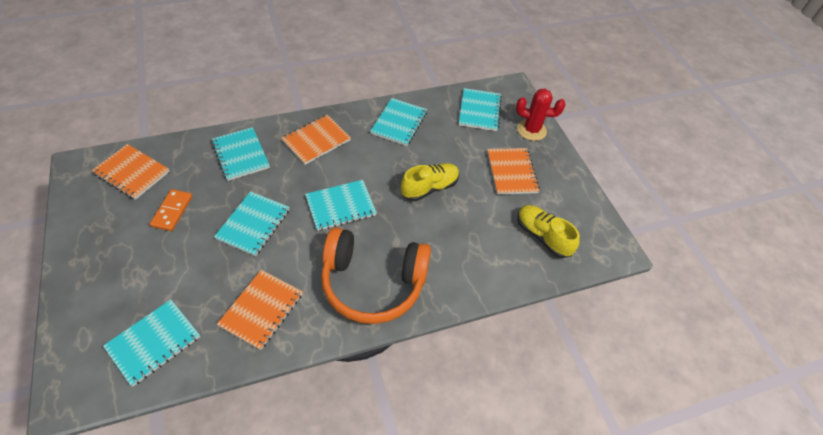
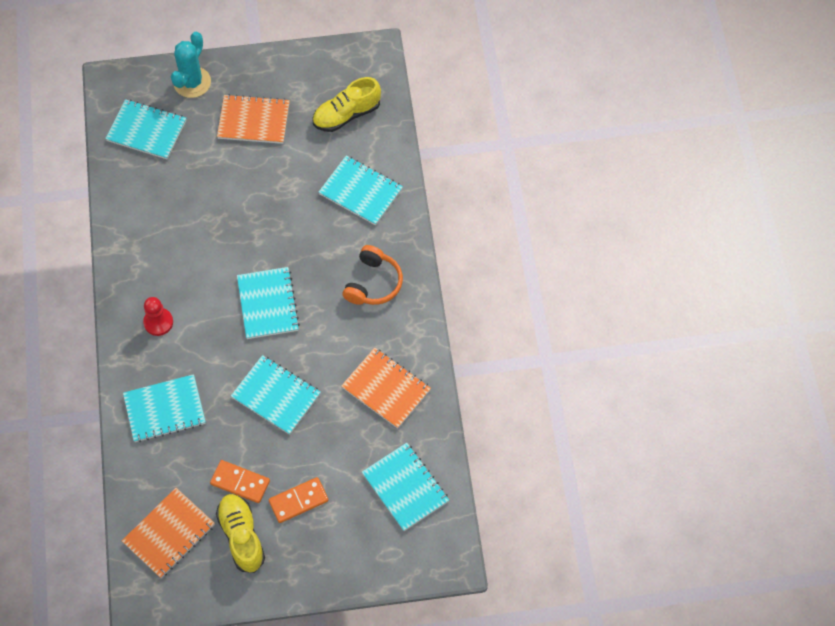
camera: 75 degrees left, 10 degrees up
orange notebook [281,115,351,165] -> red pawn [143,297,173,336]
orange headphones [321,228,431,324] -> orange headphones [343,245,403,305], size x0.54
turquoise notebook [370,98,427,146] -> turquoise notebook moved to [319,155,403,225]
yellow shoe [401,163,459,201] -> yellow shoe moved to [216,494,265,573]
red cactus [516,89,565,141] -> turquoise cactus [171,32,211,98]
none -> orange domino [269,477,329,523]

